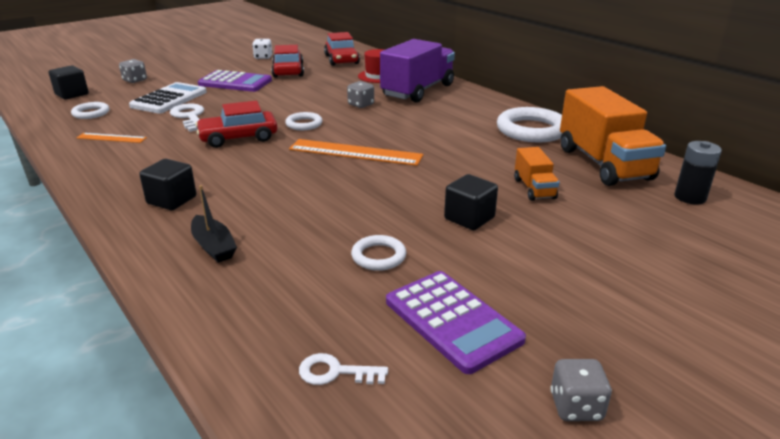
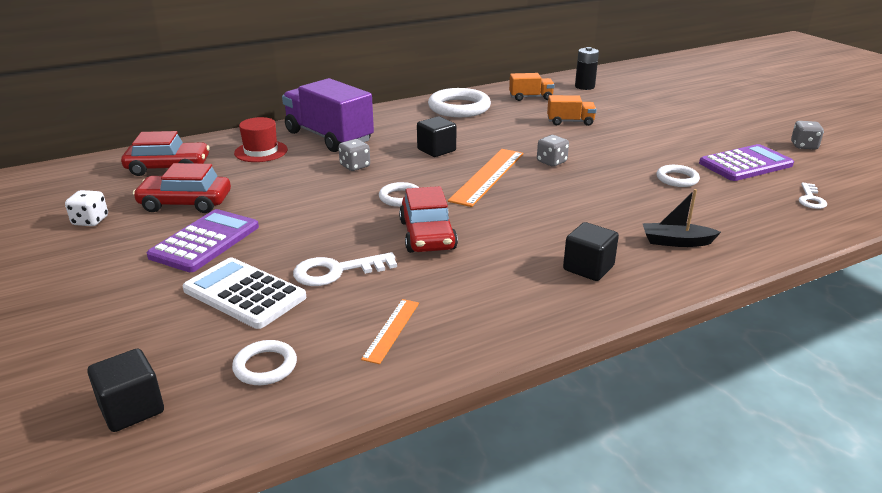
camera: 80 degrees left, 0 degrees up
grey dice [119,59,147,83] -> grey dice moved to [537,135,569,167]
black boat [191,185,237,263] -> black boat turned 150 degrees counterclockwise [643,189,721,247]
black cube [444,174,498,230] -> black cube moved to [417,116,457,157]
orange truck [560,86,666,186] -> orange truck [509,73,554,101], size x0.49

